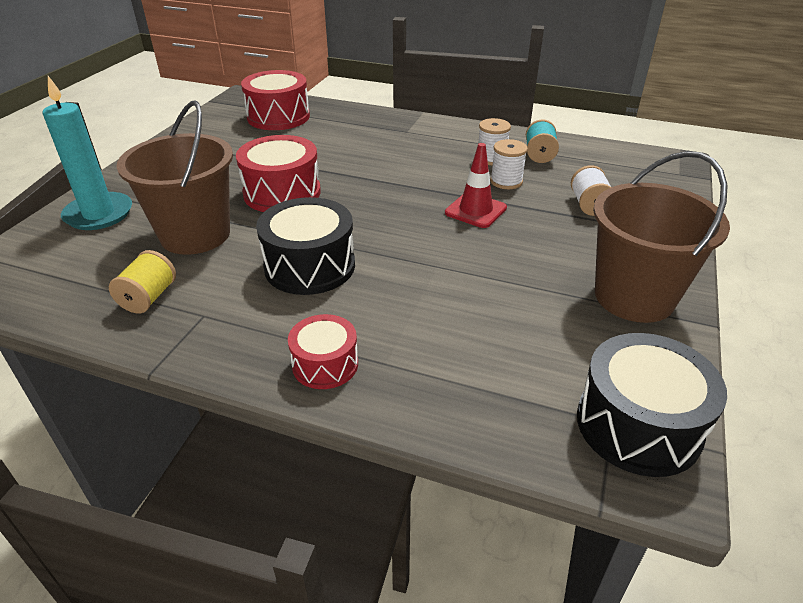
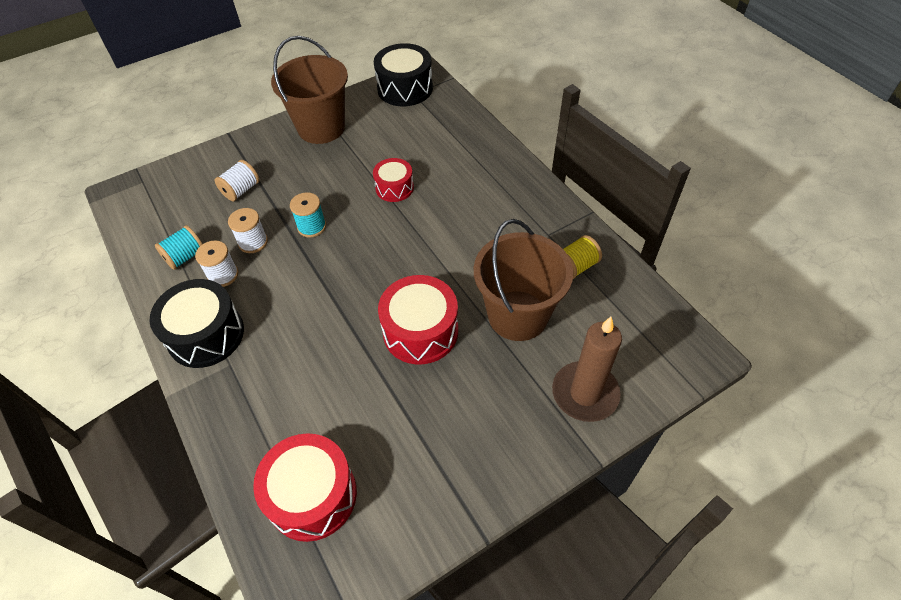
camera: 140 degrees left, 15 degrees up
turquoise candle [42,76,132,230] -> brown candle [552,317,622,422]
black drum [256,197,355,295] -> black drum moved to [149,279,244,368]
red drum [288,314,358,389] -> red drum moved to [373,158,414,202]
red traffic cone [445,143,507,228] -> turquoise spool [290,192,326,238]

